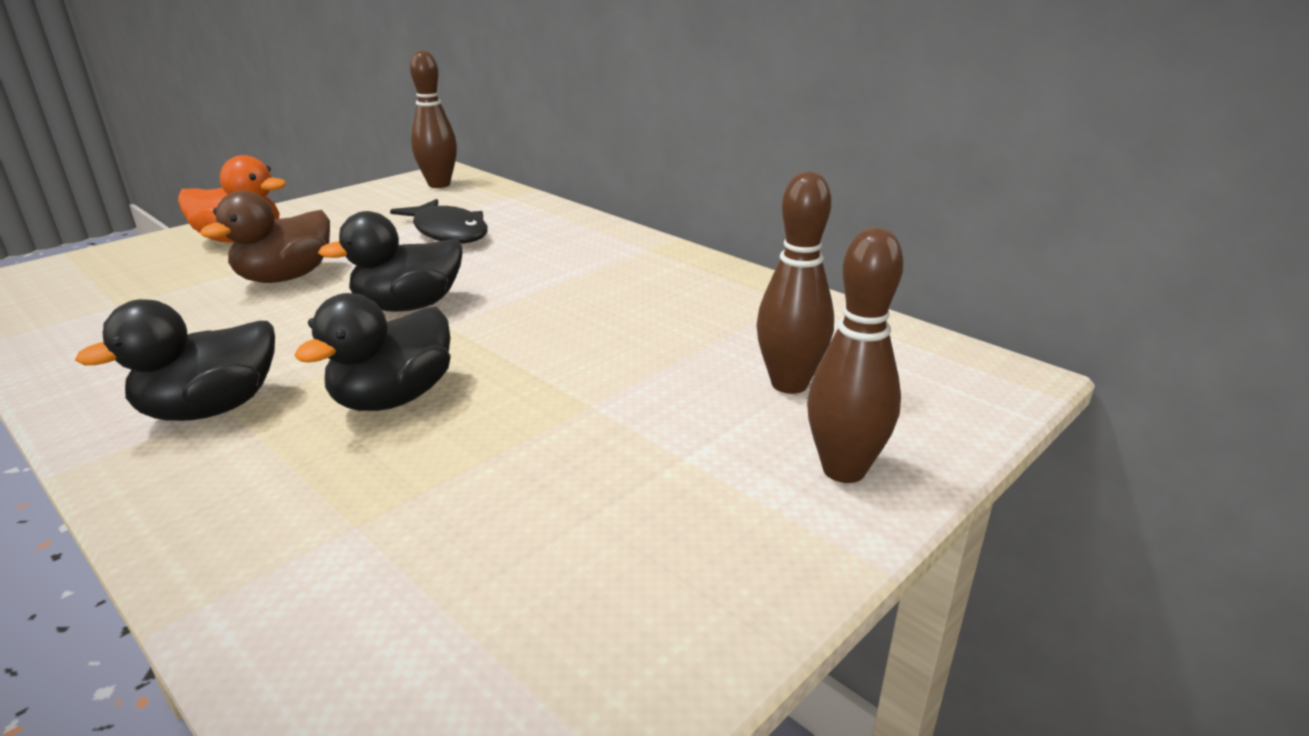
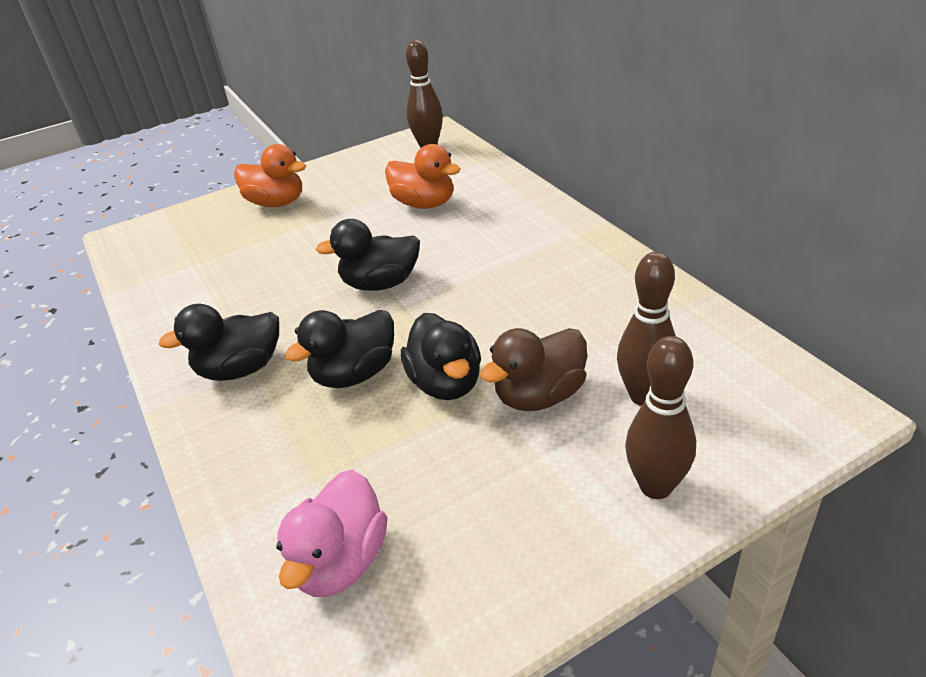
camera: 20 degrees right, 10 degrees up
brown duck [200,190,330,283] -> brown duck moved to [480,328,587,411]
black fish [390,199,488,244] -> orange duck [385,144,461,209]
none -> pink duck [276,470,387,597]
none -> black duck [401,313,481,400]

